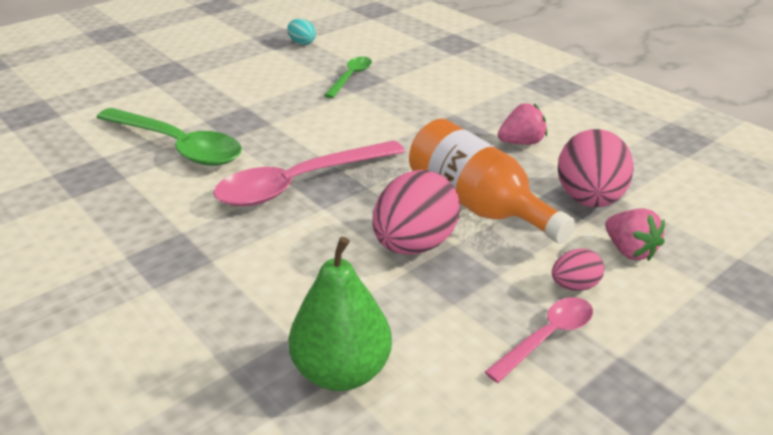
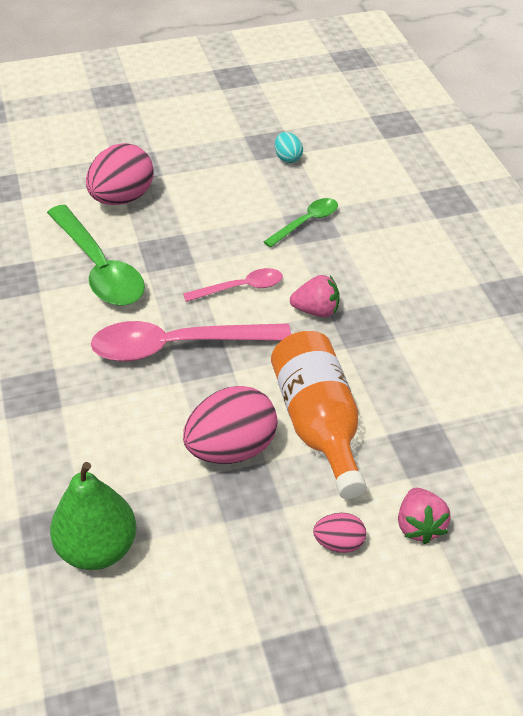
camera: 25 degrees right, 10 degrees up
pink spoon [485,297,593,383] -> pink spoon moved to [183,268,283,302]
pink strawberry [498,103,547,145] -> pink strawberry moved to [290,275,340,317]
pink egg [558,129,634,207] -> pink egg moved to [86,143,154,205]

